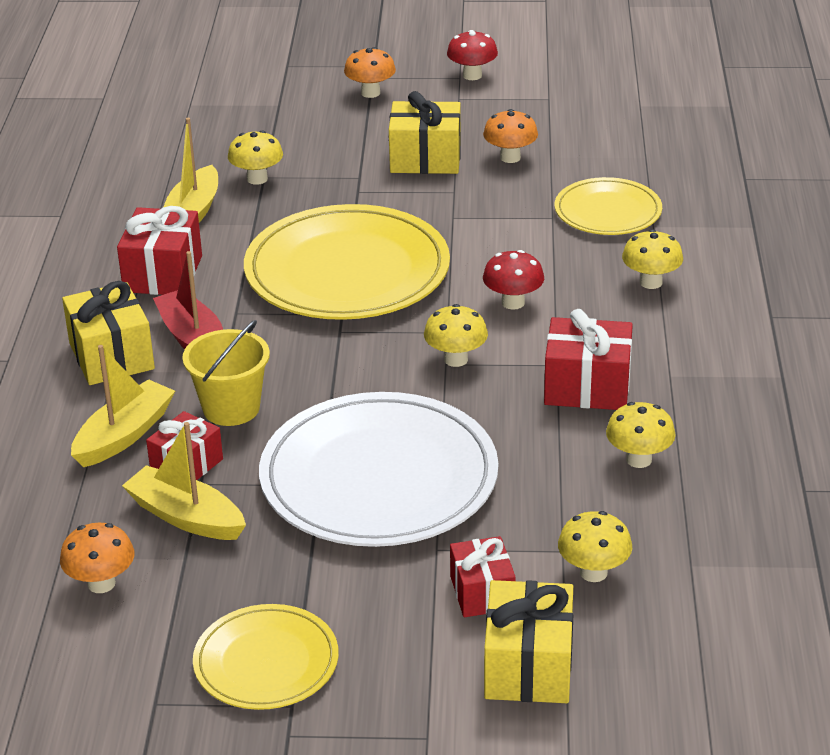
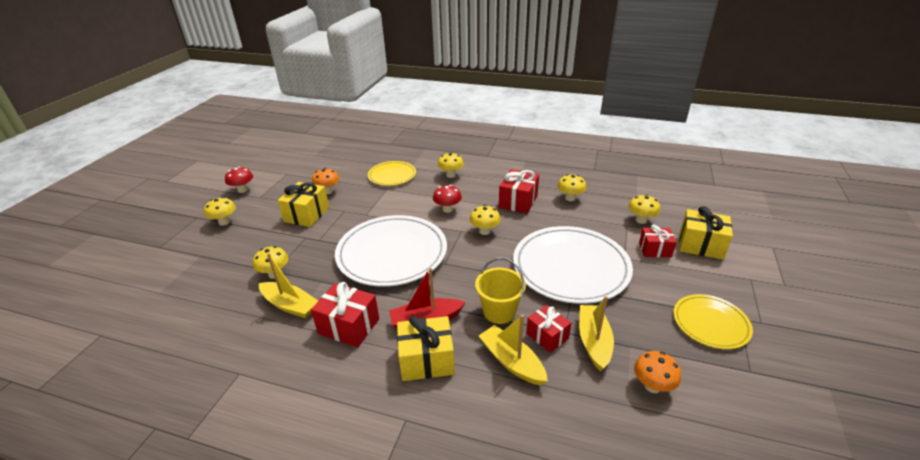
camera: 75 degrees left, 0 degrees up
yellow boat [122,422,246,540] -> yellow boat turned 135 degrees clockwise [579,296,614,371]
yellow plate [244,204,450,320] -> white plate [335,215,447,287]
orange mushroom [344,47,396,98] -> yellow mushroom [204,197,236,226]

